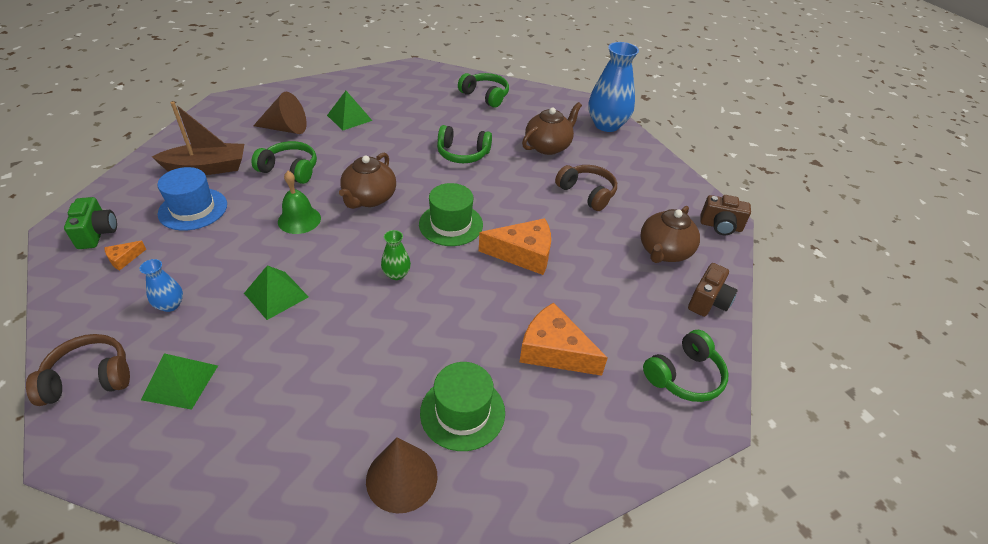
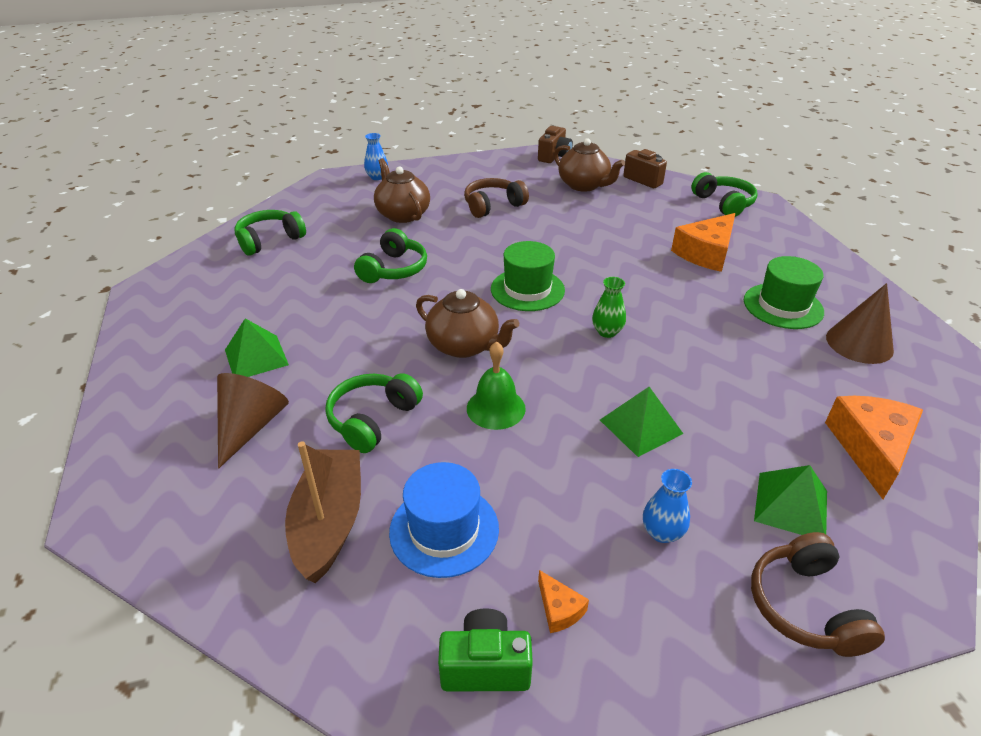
camera: 75 degrees left, 5 degrees down
orange cheese [479,218,551,275] -> orange cheese moved to [825,396,923,499]
blue vase [588,42,639,132] -> blue vase [364,133,388,180], size x0.47

